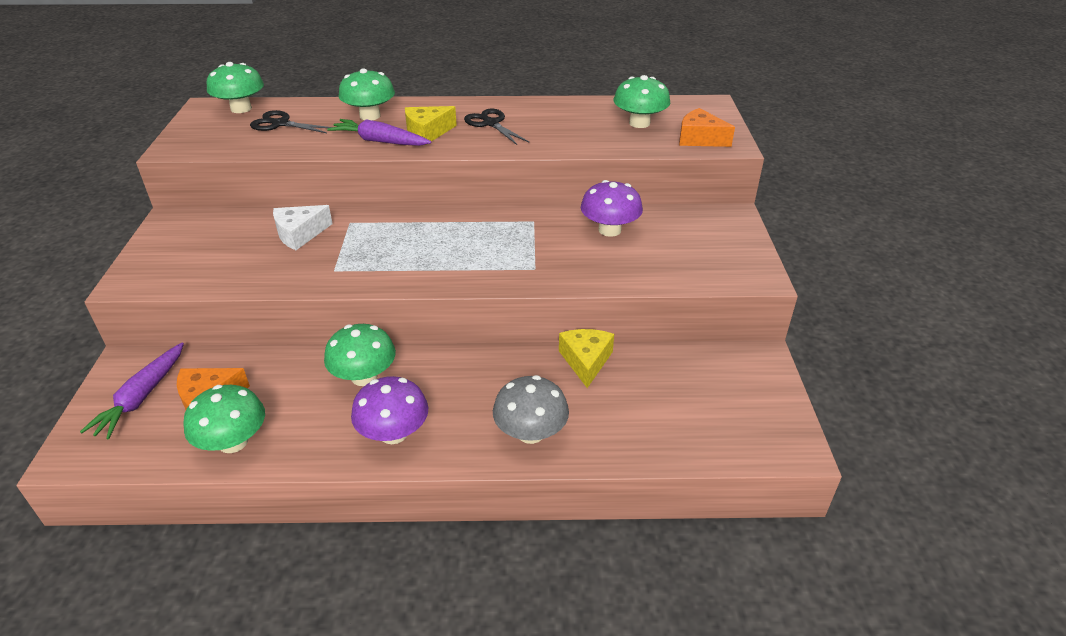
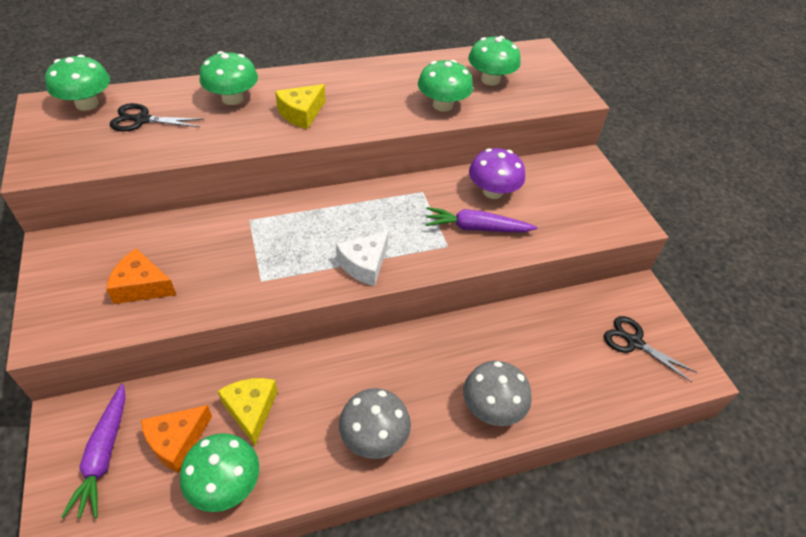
camera: 20 degrees left, 10 degrees up
white cheese [273,205,333,250] -> white cheese moved to [336,231,389,286]
green mushroom [324,324,396,386] -> green mushroom moved to [418,60,473,112]
purple carrot [327,119,431,146] -> purple carrot moved to [425,207,538,232]
purple mushroom [351,376,428,444] -> grey mushroom [339,388,411,459]
black scissors [464,108,530,145] -> black scissors moved to [604,316,697,383]
yellow cheese [559,329,614,388] -> yellow cheese moved to [218,378,278,446]
orange cheese [679,108,735,147] -> orange cheese moved to [106,248,176,304]

